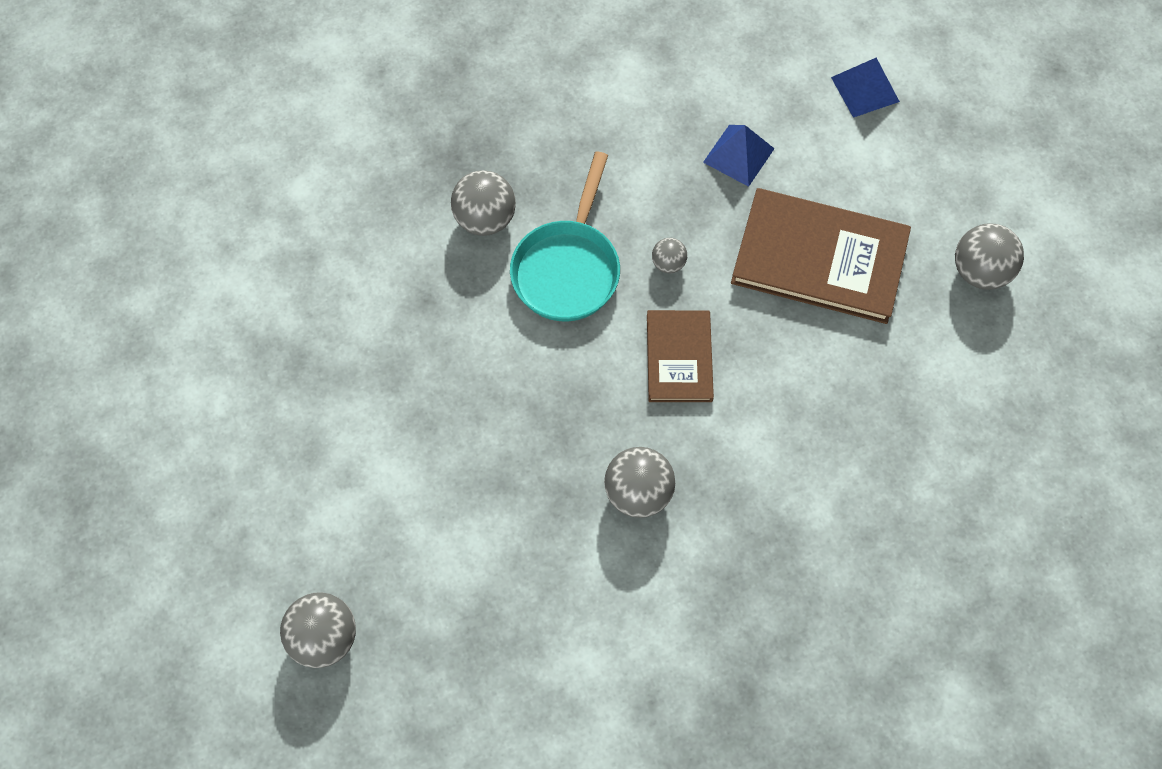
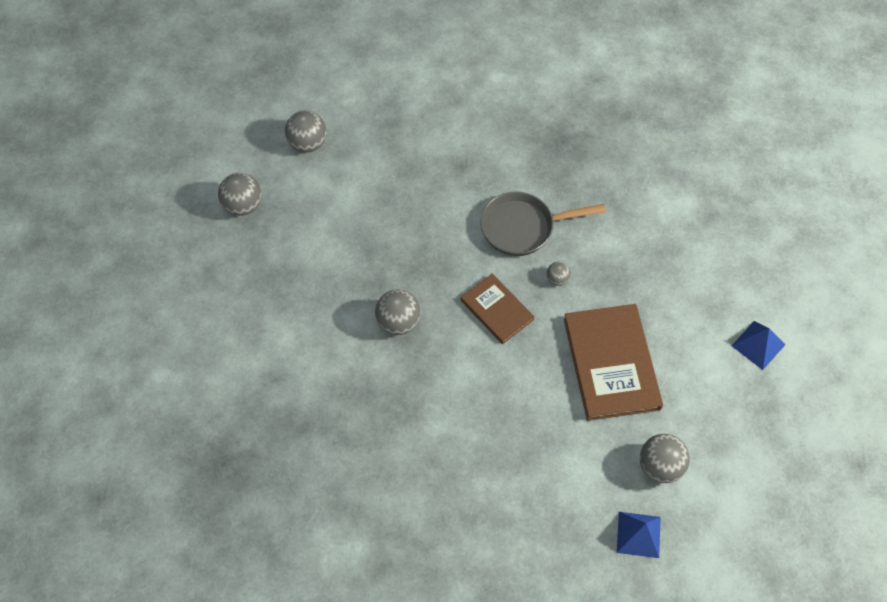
camera: 65 degrees right, 5 degrees down
grey ball [451,170,516,236] -> grey ball moved to [285,111,327,153]
turquoise pan [510,152,620,321] -> grey pan [481,192,606,256]
brown book [647,310,714,402] -> brown book turned 75 degrees clockwise [461,274,535,344]
blue pyramid [703,125,775,187] -> blue pyramid moved to [617,512,661,558]

